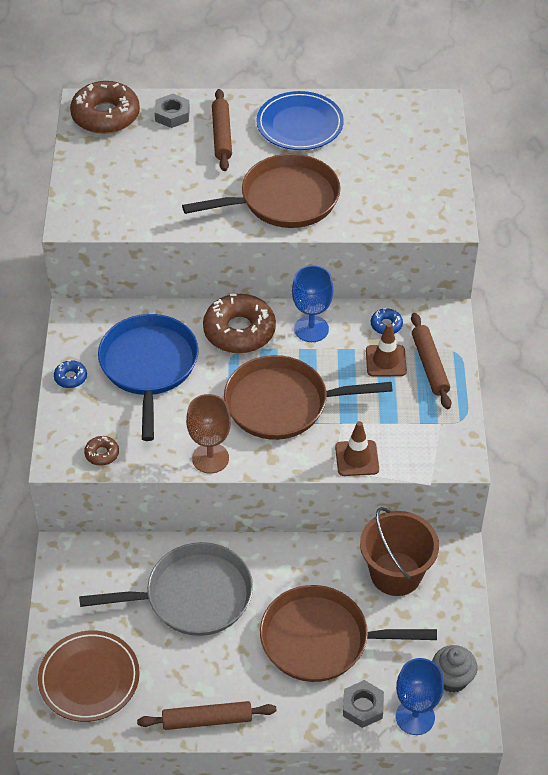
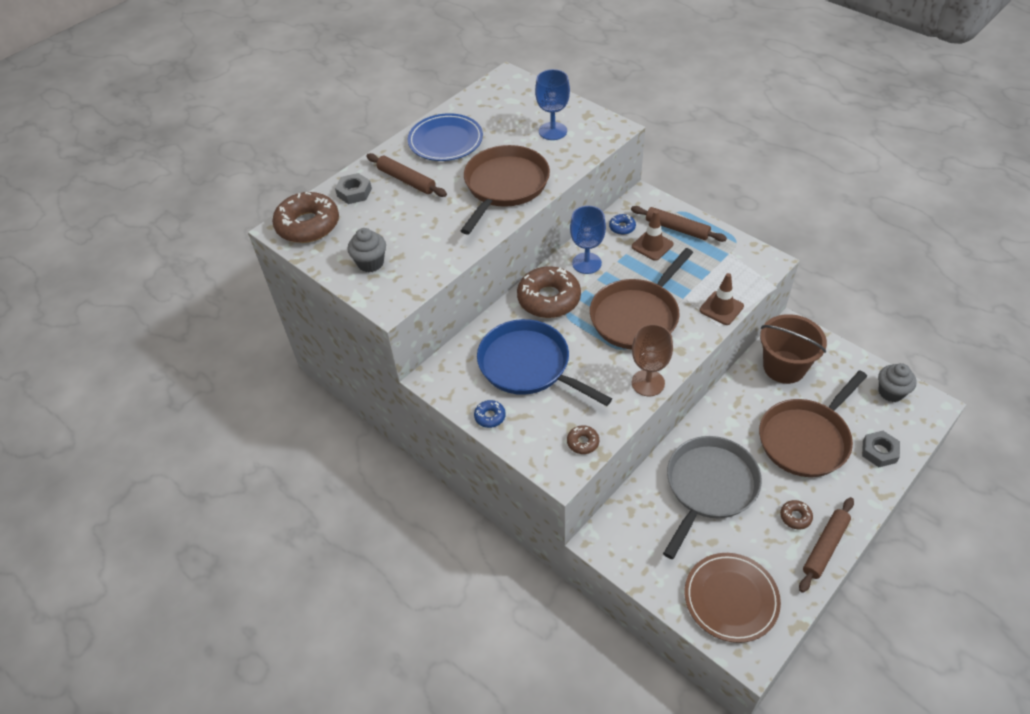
camera: 45 degrees left, 0 degrees up
blue goblet [396,658,444,735] -> blue goblet moved to [535,69,570,140]
none -> grey cupcake [347,228,386,272]
none -> brown donut [780,500,813,530]

